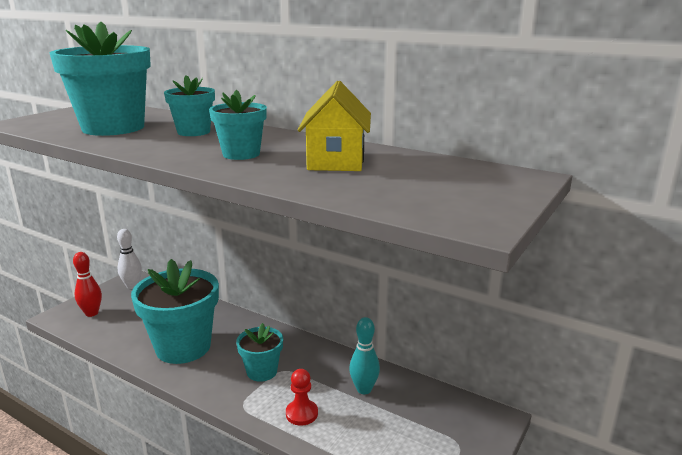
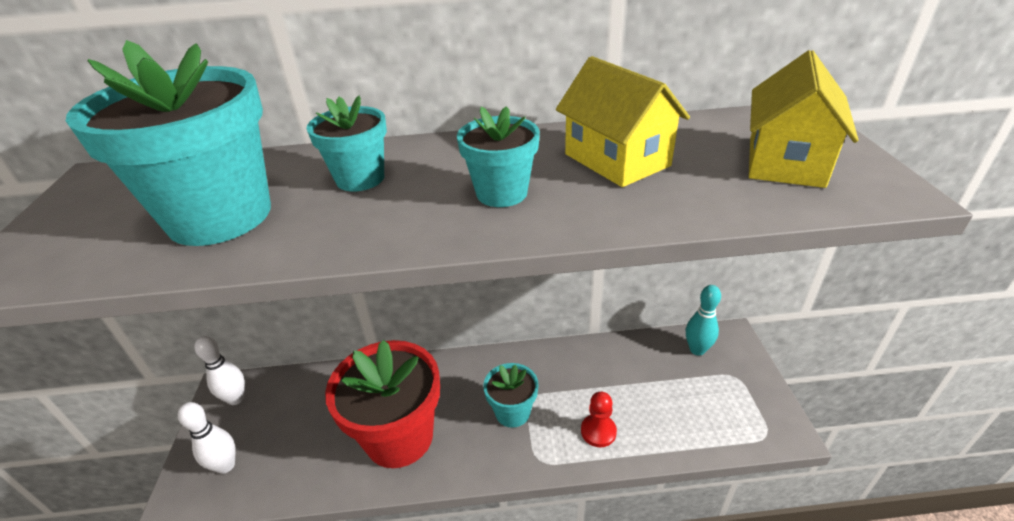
camera: 35 degrees left, 15 degrees up
red bowling pin [73,252,102,317] -> white bowling pin [178,402,236,474]
turquoise flower pot [131,259,219,364] -> red flower pot [325,340,440,468]
turquoise bowling pin [349,317,380,394] -> turquoise bowling pin moved to [686,285,721,355]
none -> yellow house [749,50,858,188]

